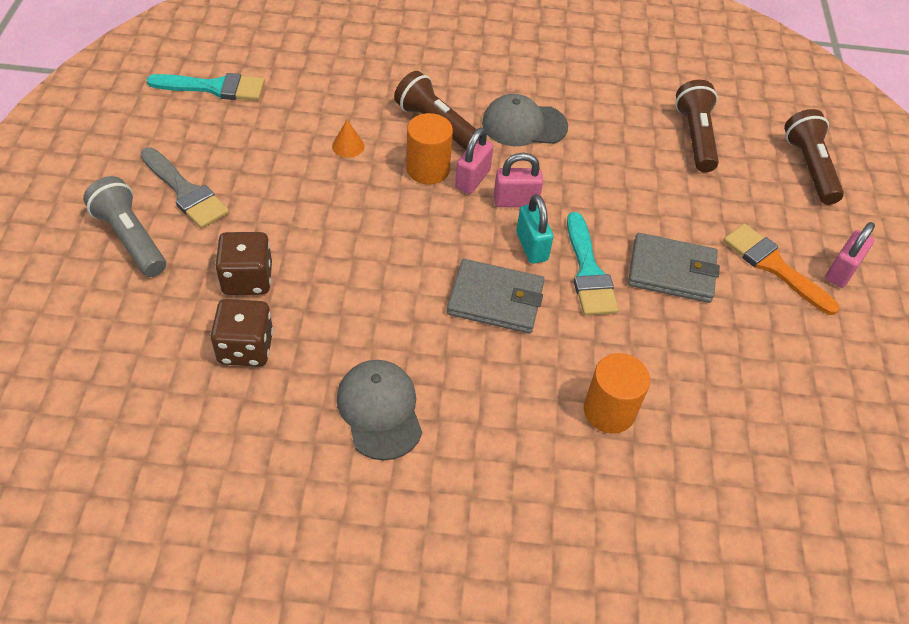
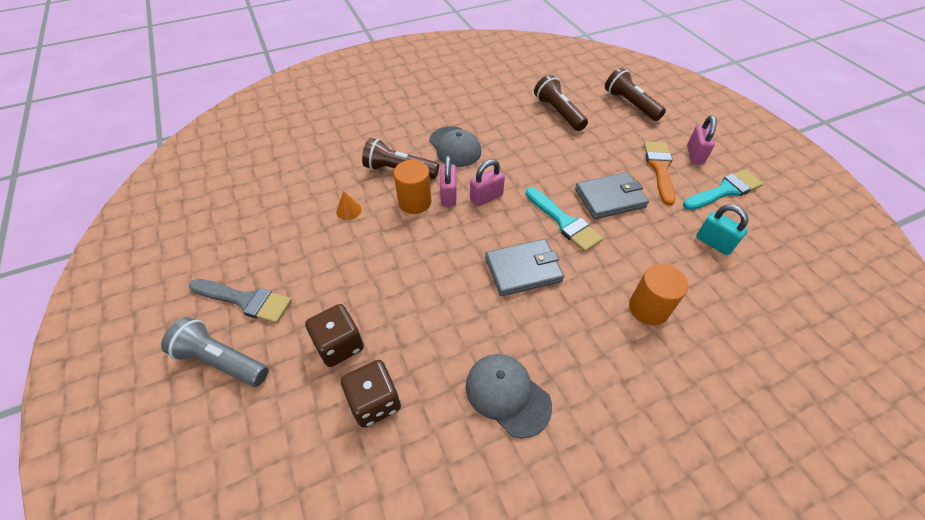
camera: 25 degrees left, 0 degrees up
turquoise brush [147,73,265,101] -> turquoise brush moved to [683,170,763,210]
grey cap [482,94,568,146] -> grey cap turned 90 degrees counterclockwise [429,126,481,167]
turquoise padlock [516,194,553,264] -> turquoise padlock moved to [696,205,749,255]
orange brush [723,223,840,315] -> orange brush turned 75 degrees clockwise [644,142,675,206]

